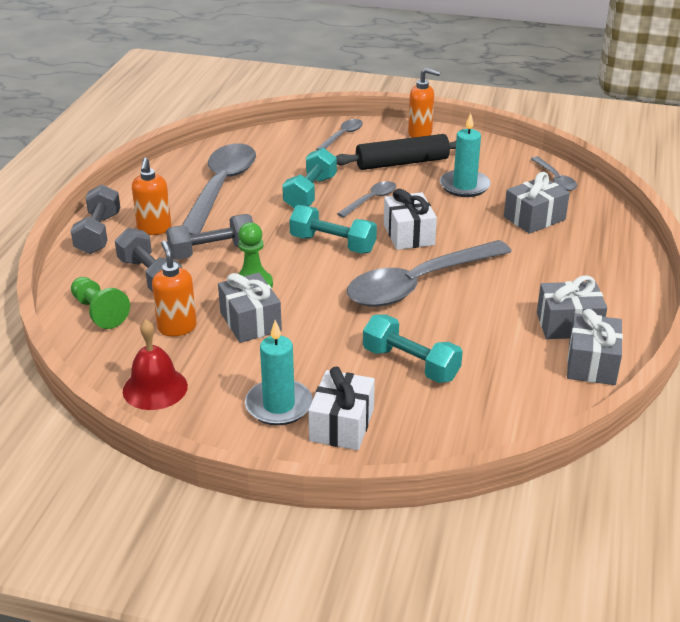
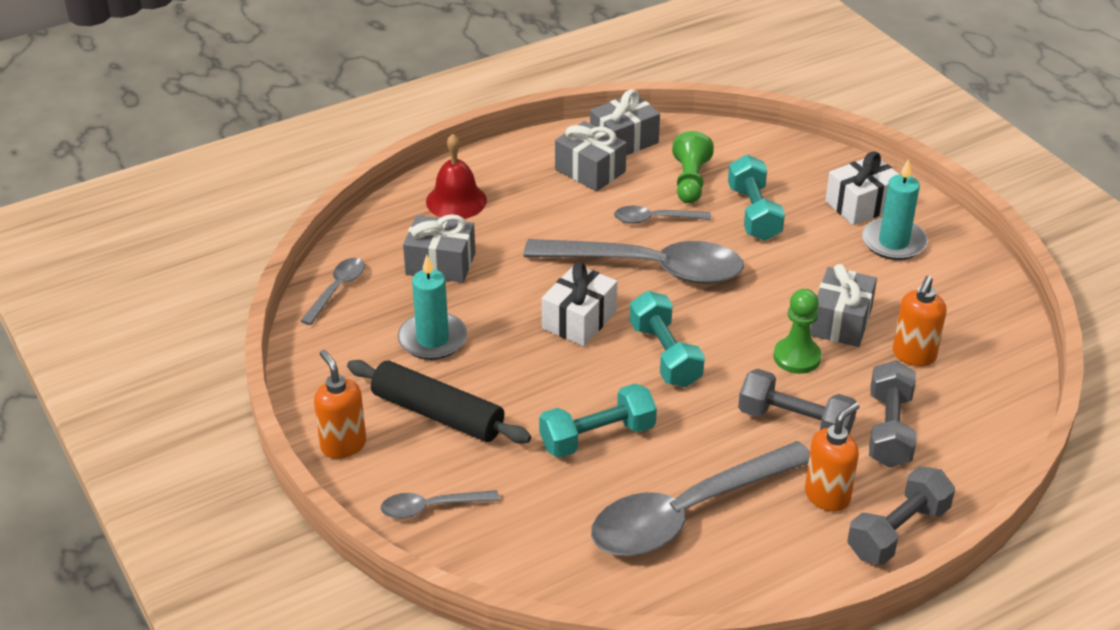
camera: 135 degrees left, 5 degrees up
green pawn [71,277,130,329] -> green pawn moved to [672,131,714,203]
red bell [123,320,188,410] -> red bell moved to [426,134,487,219]
grey spoon [337,181,396,218] -> grey spoon moved to [614,206,711,224]

